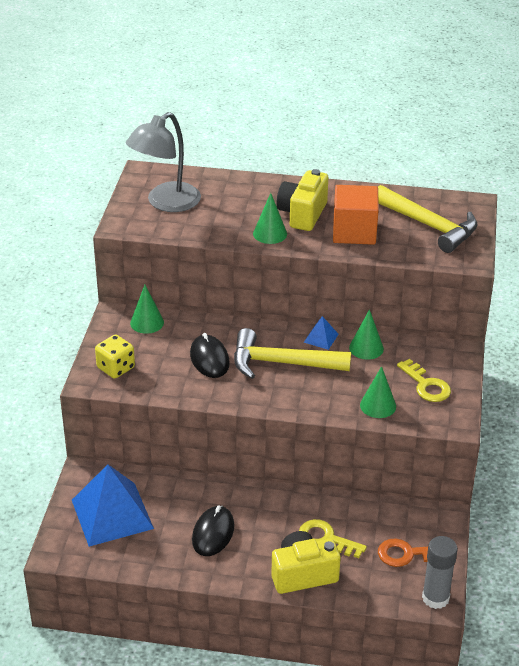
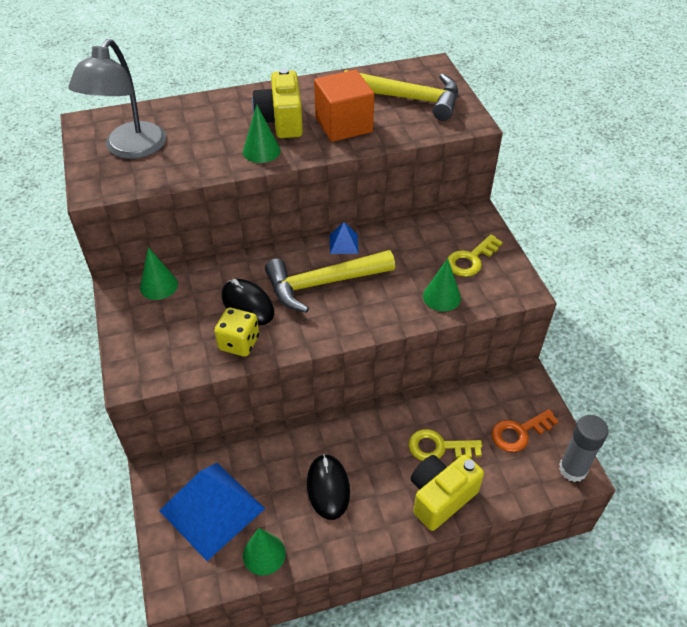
camera: 25 degrees left, 10 degrees up
yellow dice [95,334,135,378] -> yellow dice moved to [214,307,259,357]
green cone [349,309,384,360] -> green cone moved to [243,528,286,575]
yellow key [397,359,451,402] -> yellow key turned 105 degrees clockwise [448,234,503,277]

